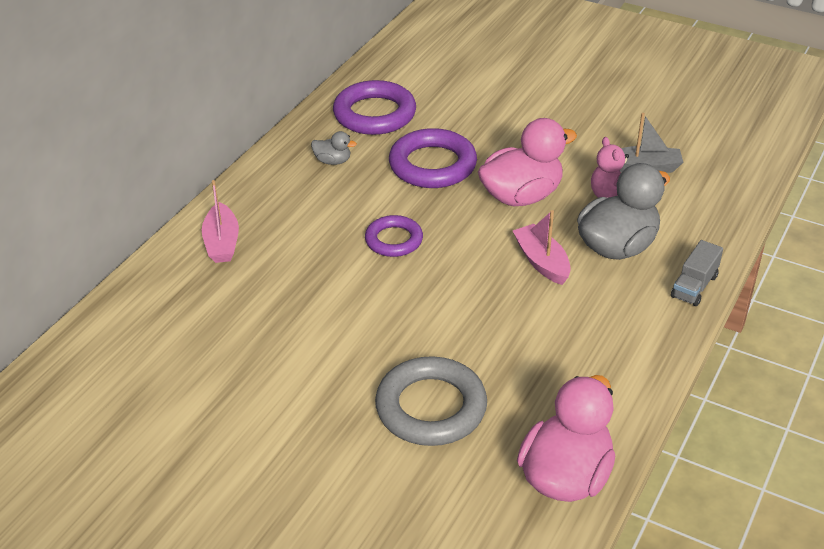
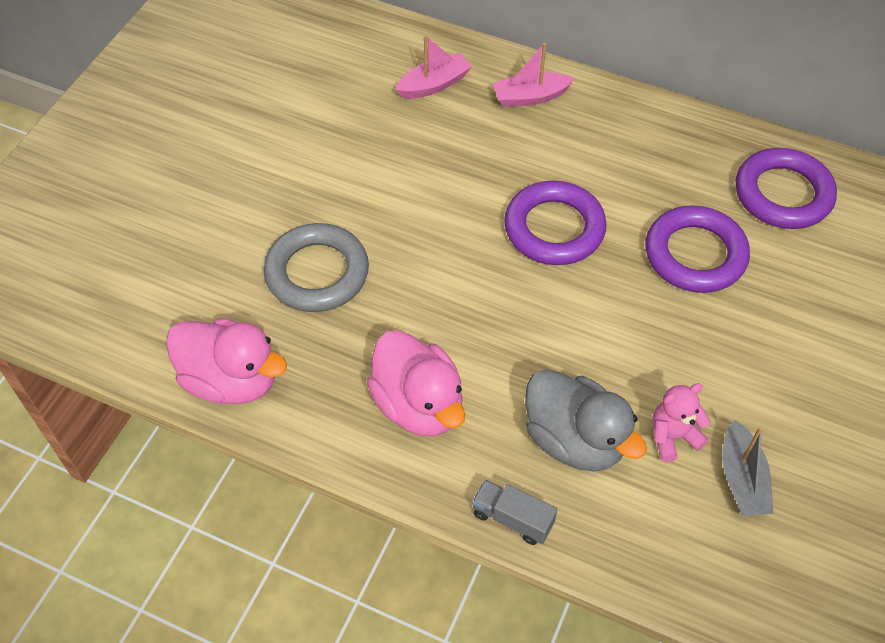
camera: 85 degrees right, 15 degrees up
grey duck [311,131,357,165] -> none
purple ring [365,215,423,257] -> purple ring [504,181,606,265], size x1.64
pink duck [478,118,577,206] -> pink duck moved to [367,330,465,436]
pink boat [513,210,571,285] -> pink boat moved to [395,35,472,99]

